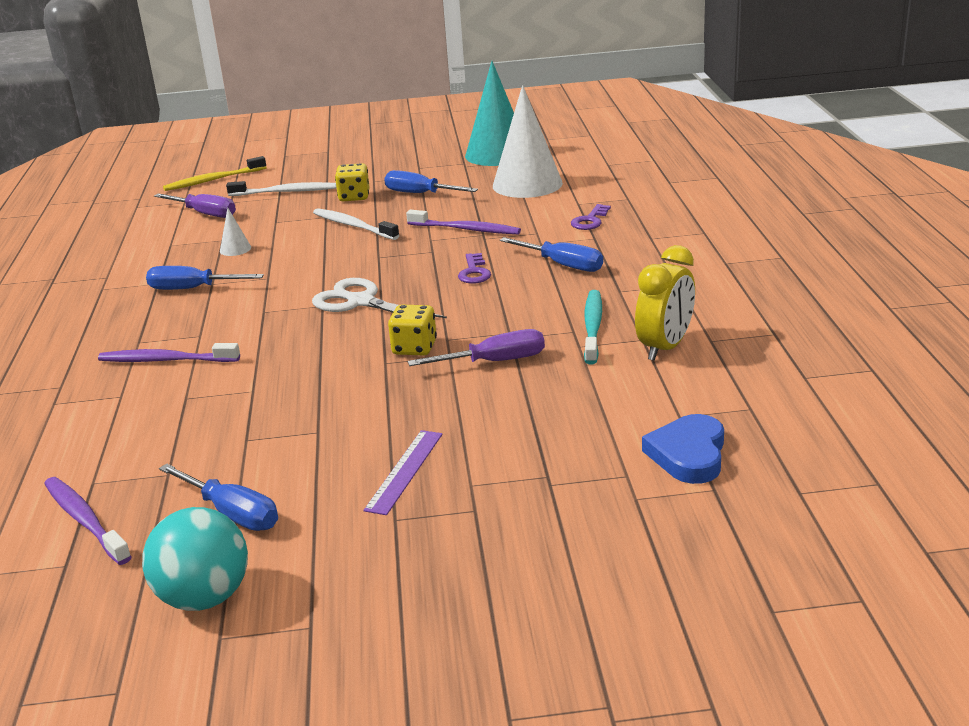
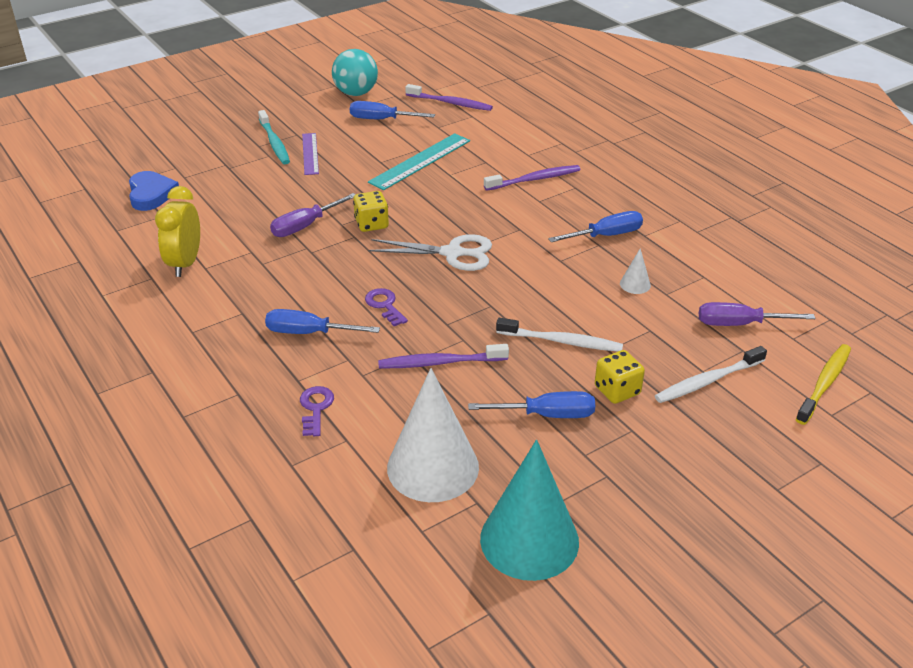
camera: 150 degrees right, 10 degrees up
turquoise toothbrush [584,290,602,364] -> turquoise toothbrush moved to [258,110,290,164]
none -> turquoise ruler [368,133,470,190]

